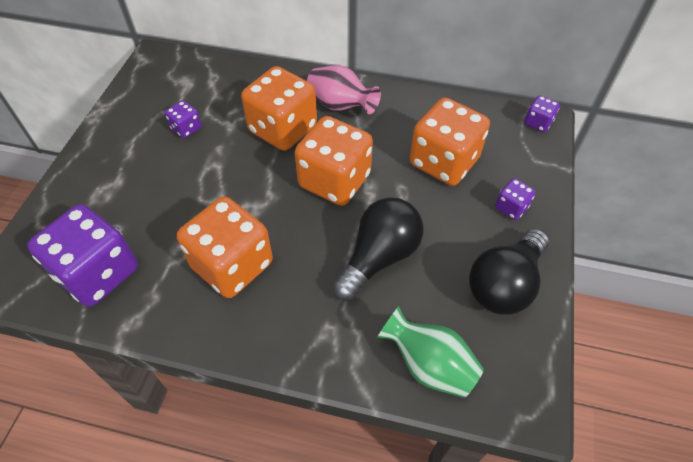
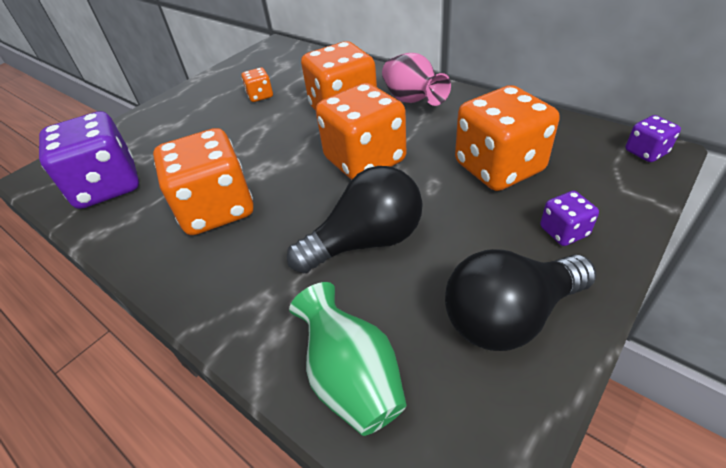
camera: 30 degrees right, 10 degrees down
purple dice [165,100,201,138] -> orange dice [241,68,273,102]

